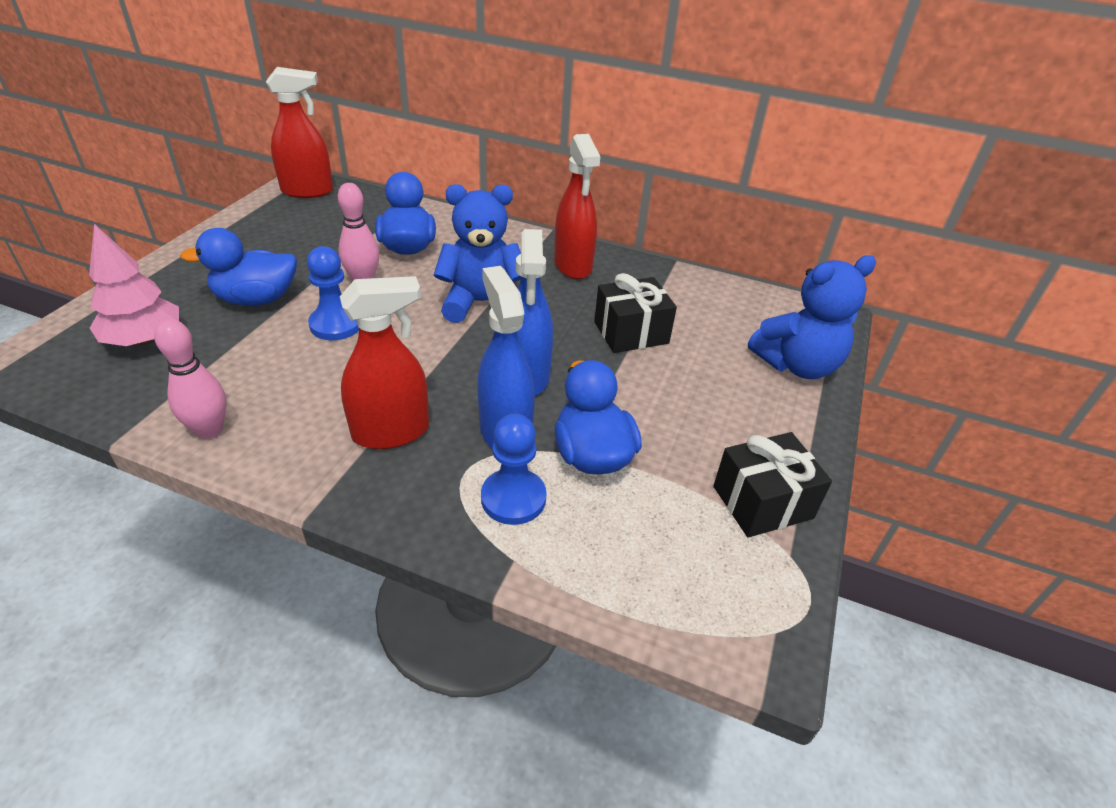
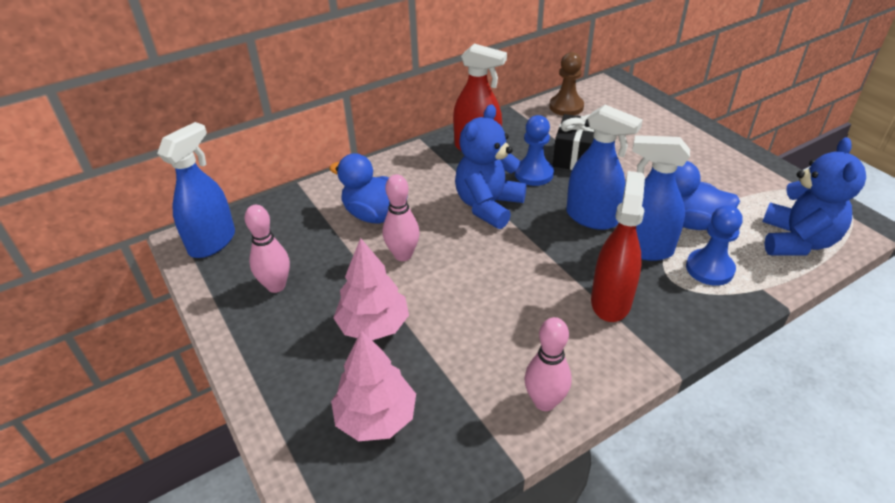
camera: 50 degrees left, 0 degrees up
blue duck [180,228,297,306] -> pink tree [333,238,409,340]
red spray bottle [266,67,333,198] -> blue spray bottle [157,122,235,258]
blue pawn [307,246,359,340] -> blue pawn moved to [515,115,554,186]
black gift [713,432,832,537] -> none
blue teddy bear [748,255,876,379] -> blue teddy bear moved to [762,137,866,255]
none -> pink bowling pin [244,205,290,293]
none -> brown pawn [549,52,584,116]

